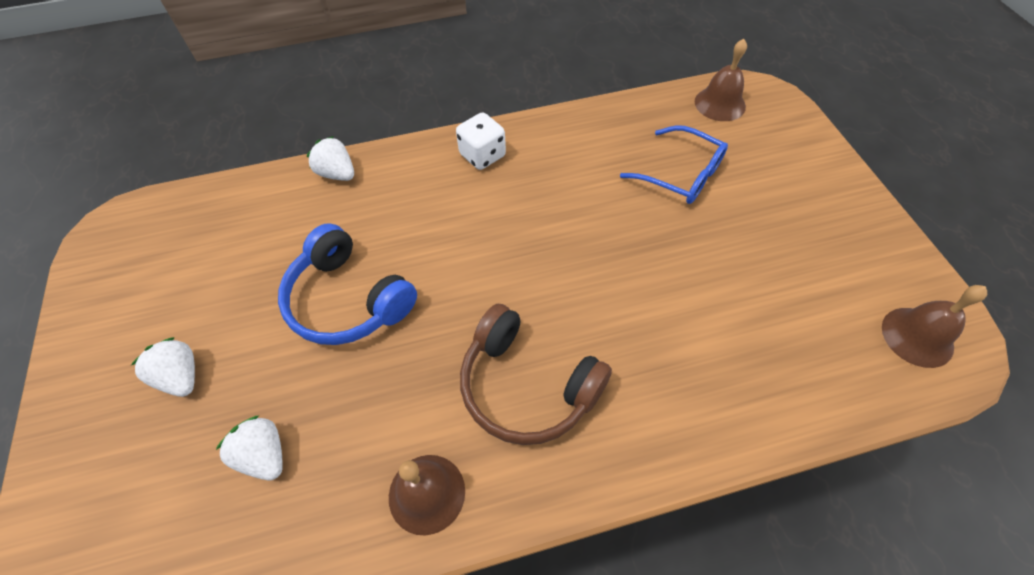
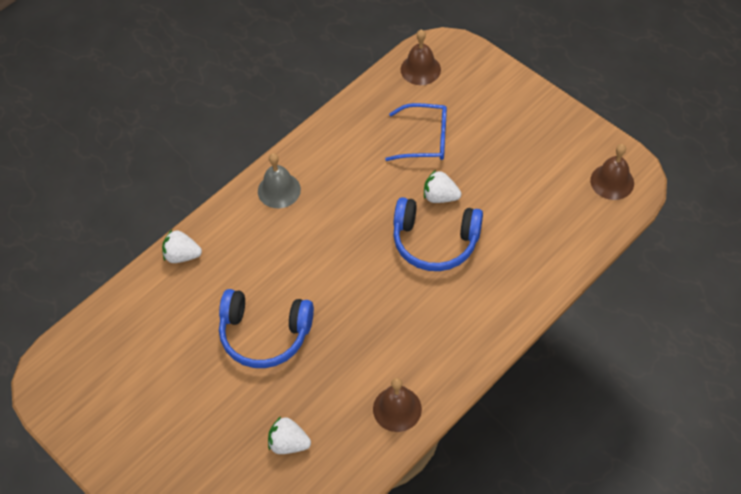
camera: 30 degrees left, 0 degrees up
white strawberry [131,337,195,397] -> white strawberry moved to [424,170,461,203]
white dice [456,112,506,170] -> grey bell [258,153,301,208]
brown headphones [460,304,612,445] -> none
none -> blue headphones [393,197,483,271]

